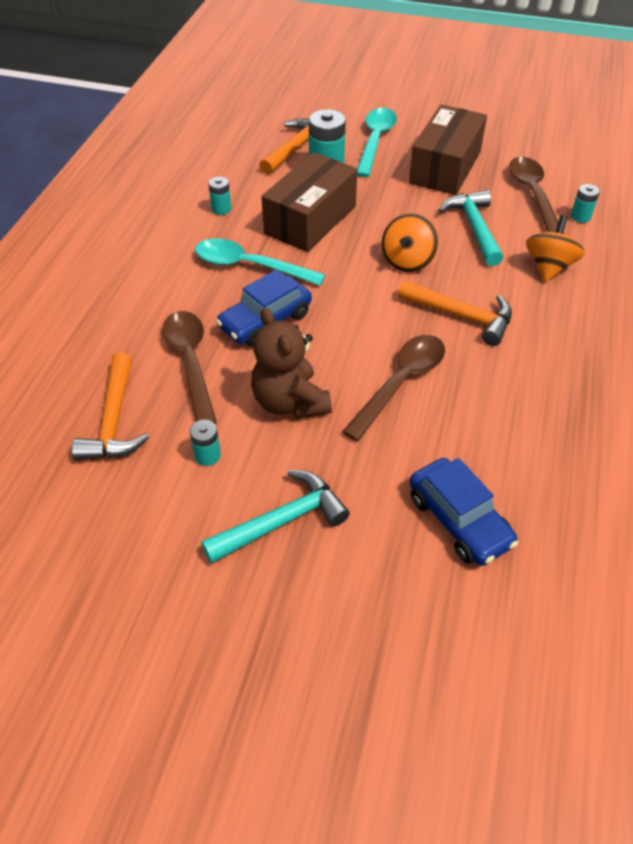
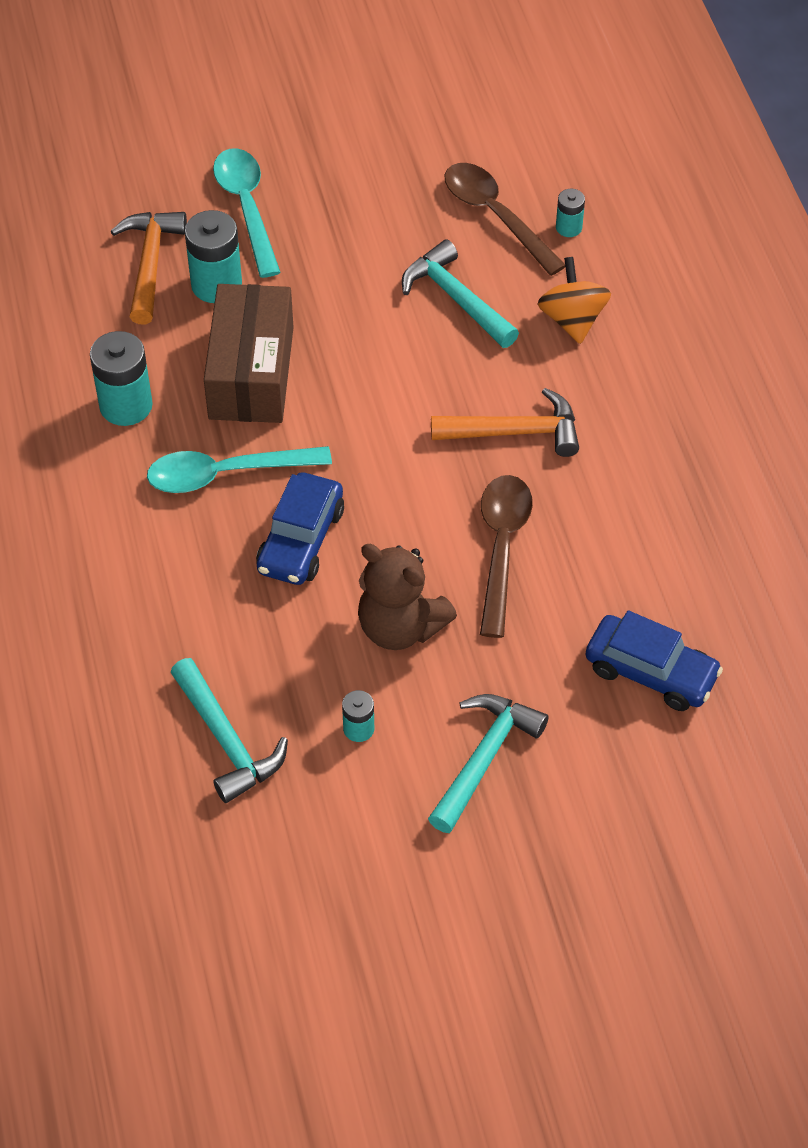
camera: 30 degrees left, 5 degrees up
orange hammer [72,353,149,460] -> turquoise hammer [170,658,288,803]
brown spoon [162,311,217,424] -> none
turquoise battery [208,177,231,215] -> turquoise battery [90,331,153,426], size x1.88
orange spinning top [382,213,438,272] -> none
brown box [409,105,487,195] -> none

